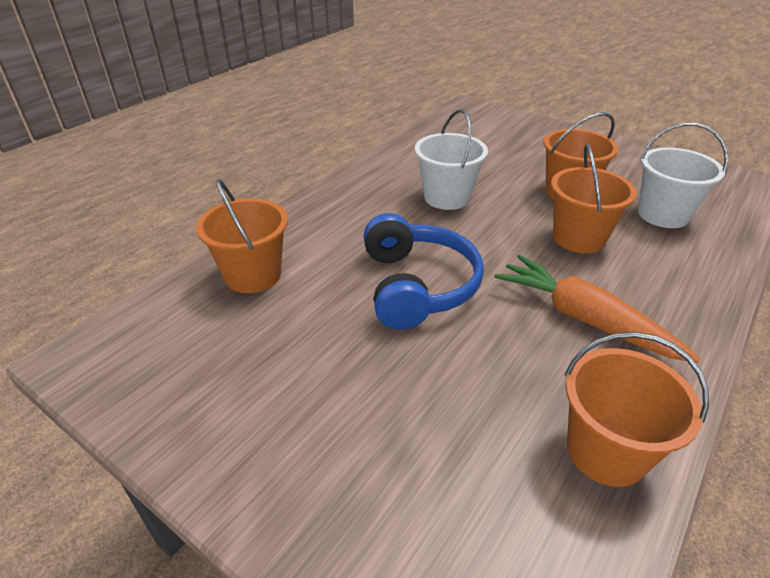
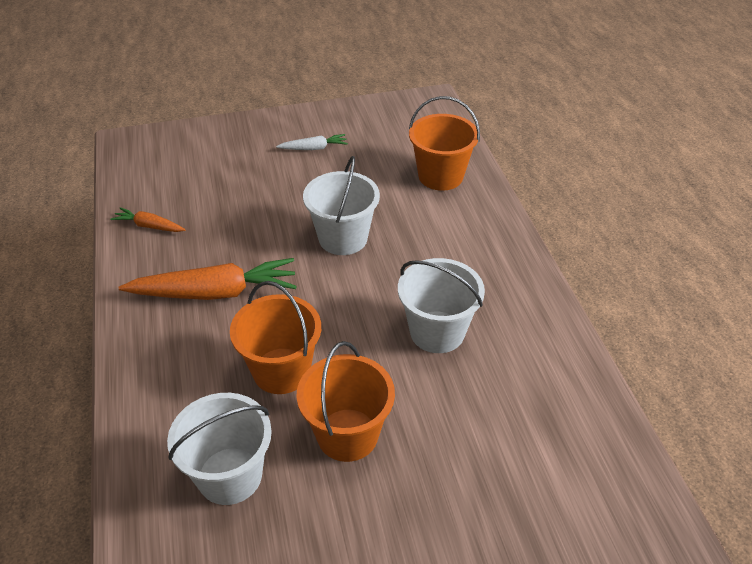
camera: 130 degrees right, 5 degrees up
blue headphones [364,213,484,330] -> white bucket [303,156,380,255]
orange bucket [564,332,709,487] -> orange carrot [110,207,185,232]
none -> white carrot [276,134,348,150]

